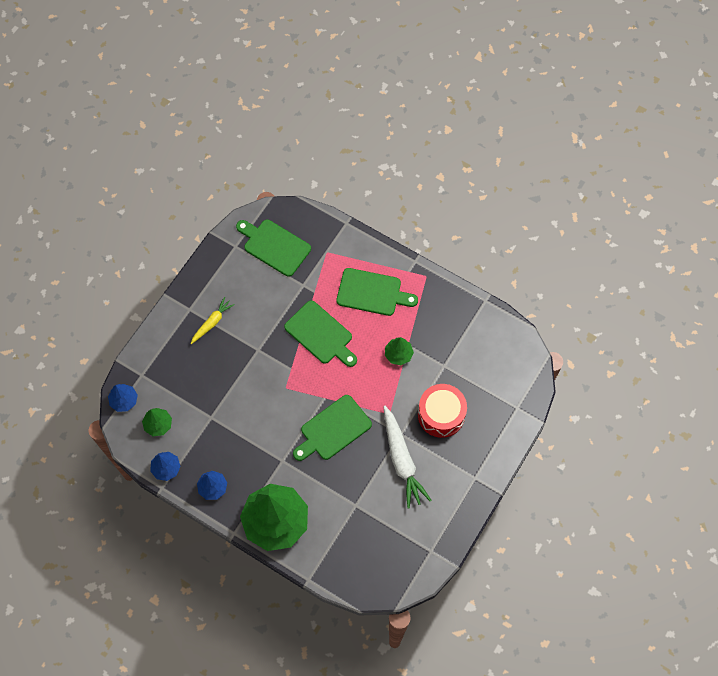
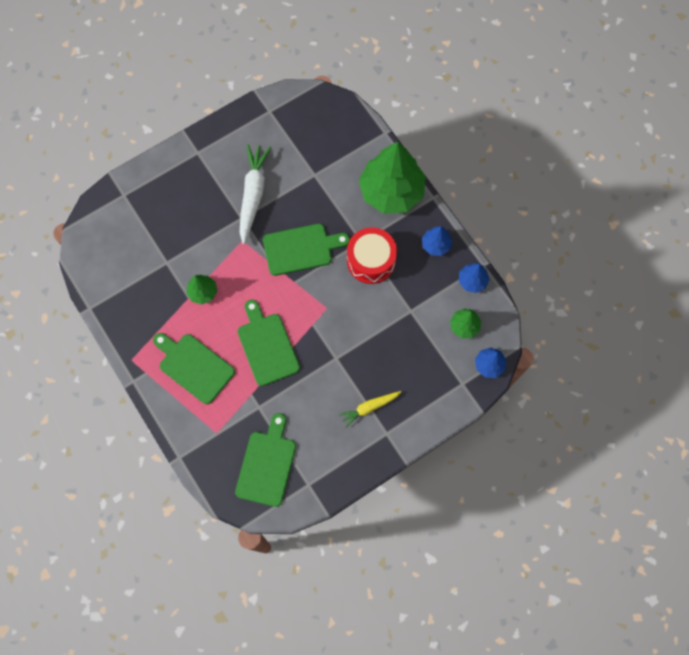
camera: 155 degrees left, 5 degrees up
green cutting board [236,220,311,277] -> green cutting board turned 135 degrees counterclockwise [235,413,296,507]
red drum [418,384,467,438] -> red drum moved to [347,227,397,284]

